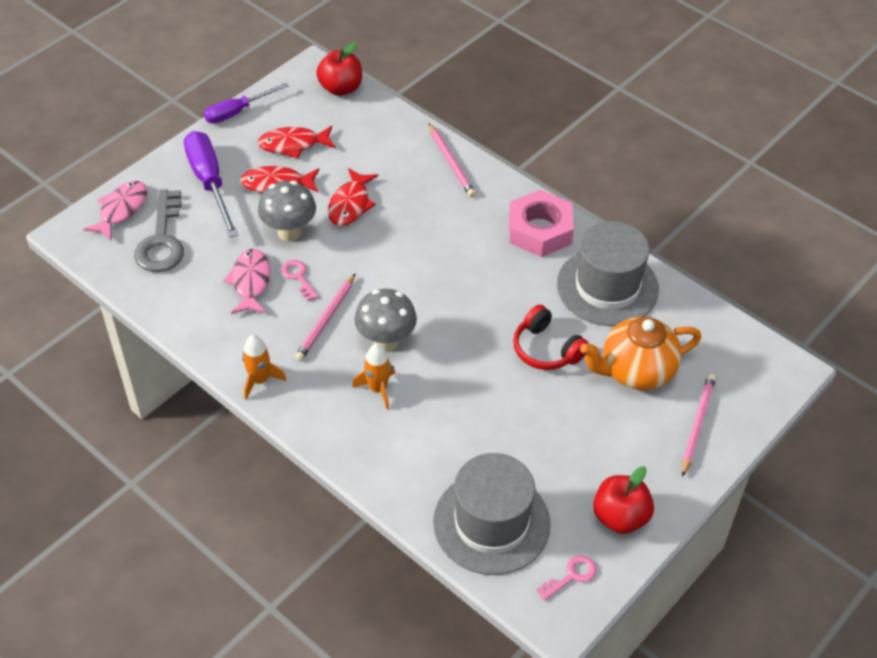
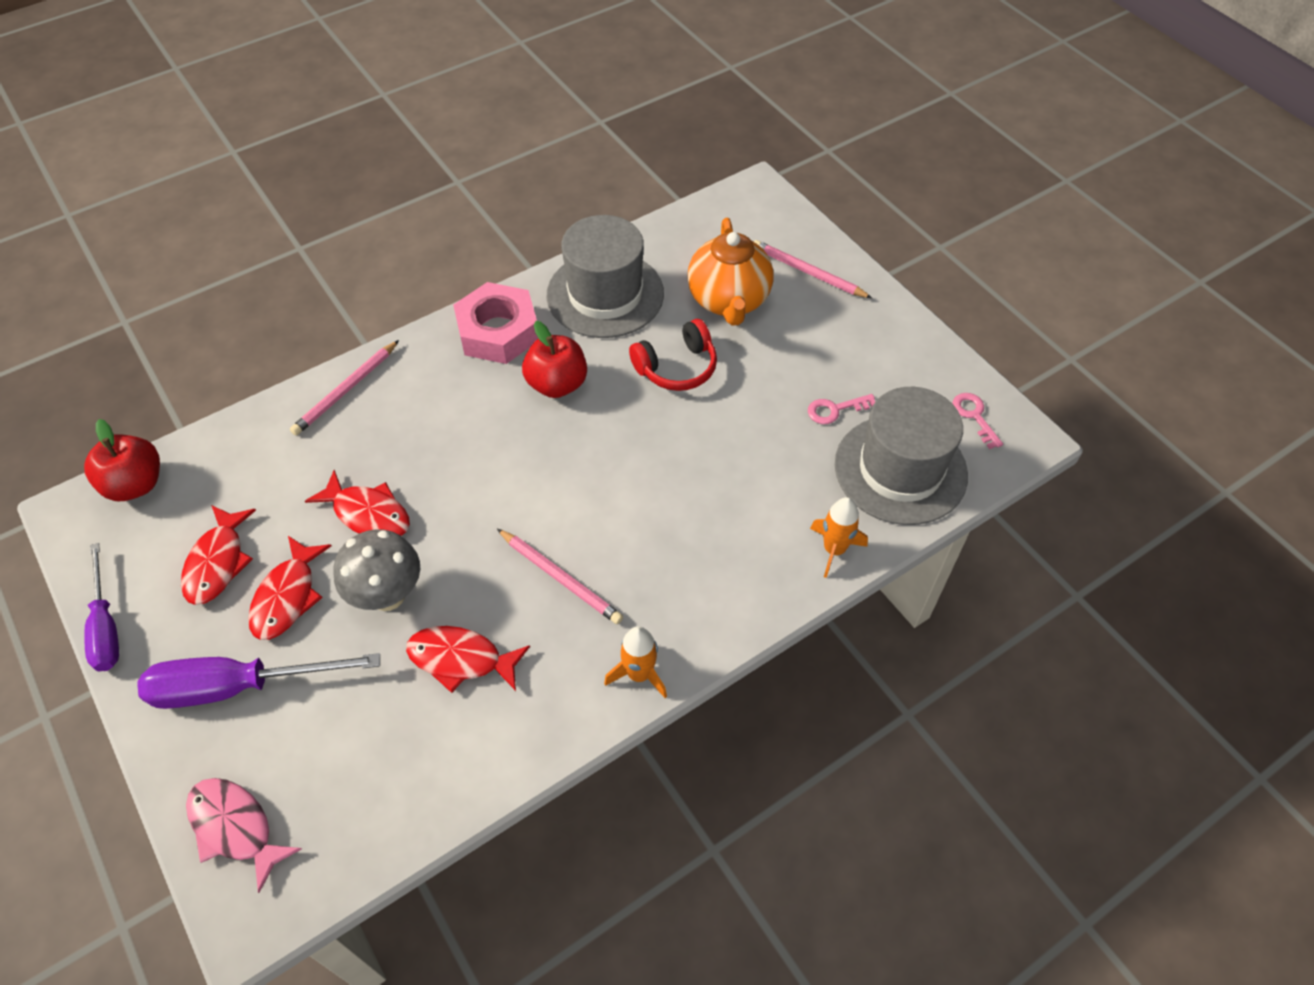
camera: 75 degrees left, 5 degrees up
grey key [134,189,184,272] -> none
pink fish [223,249,271,314] -> red fish [406,626,530,693]
pink key [281,260,319,301] -> pink key moved to [808,394,875,424]
orange rocket [352,344,395,409] -> orange rocket moved to [810,497,868,578]
grey mushroom [354,289,417,352] -> none
pink pencil [429,124,476,197] -> pink pencil turned 135 degrees clockwise [290,340,399,436]
red apple [593,466,654,534] -> red apple moved to [522,321,587,398]

